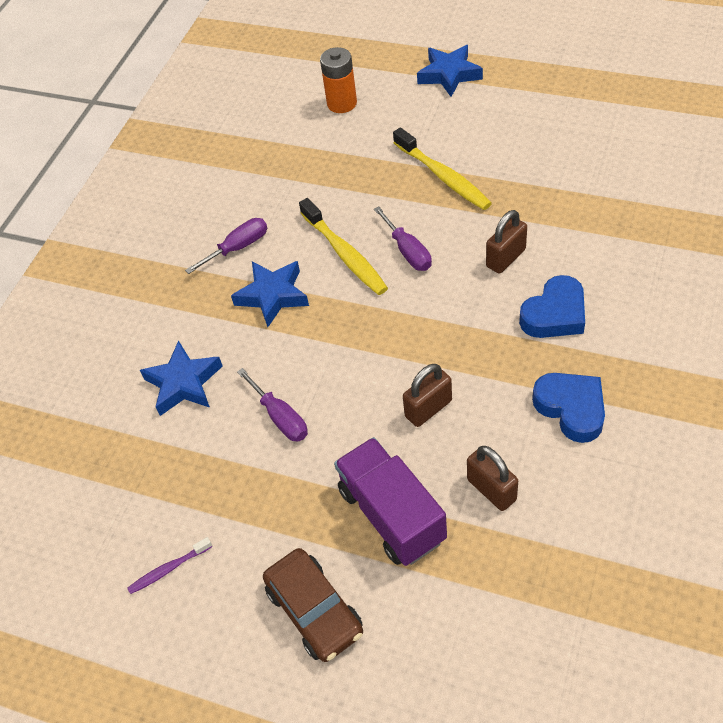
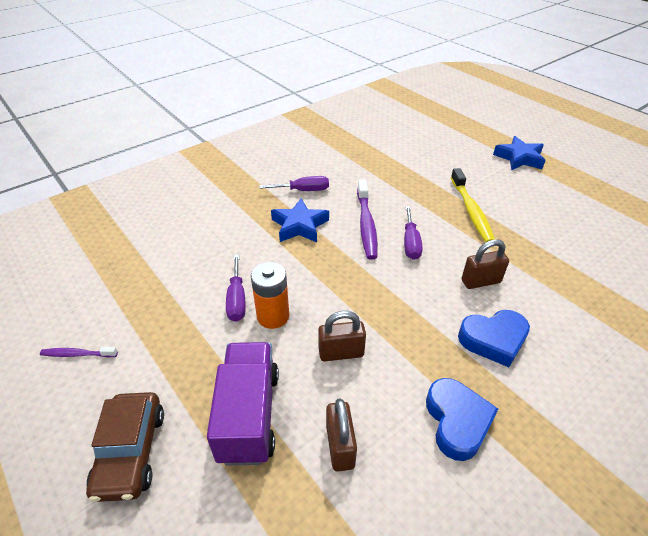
camera: 25 degrees right, 10 degrees down
blue star [140,340,223,416] -> none
yellow toothbrush [299,198,388,295] -> purple toothbrush [357,179,378,260]
orange battery [320,47,357,113] -> orange battery moved to [251,262,289,329]

